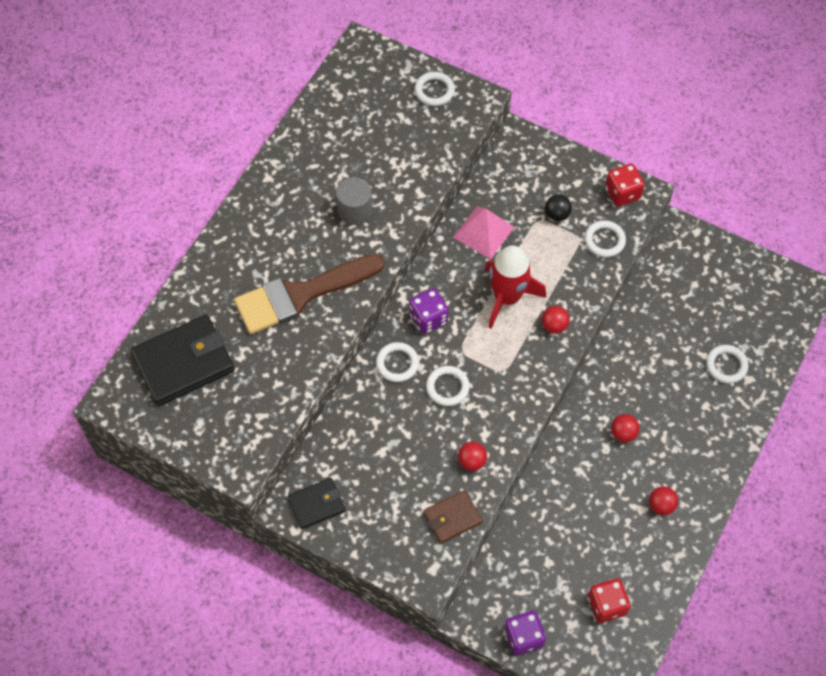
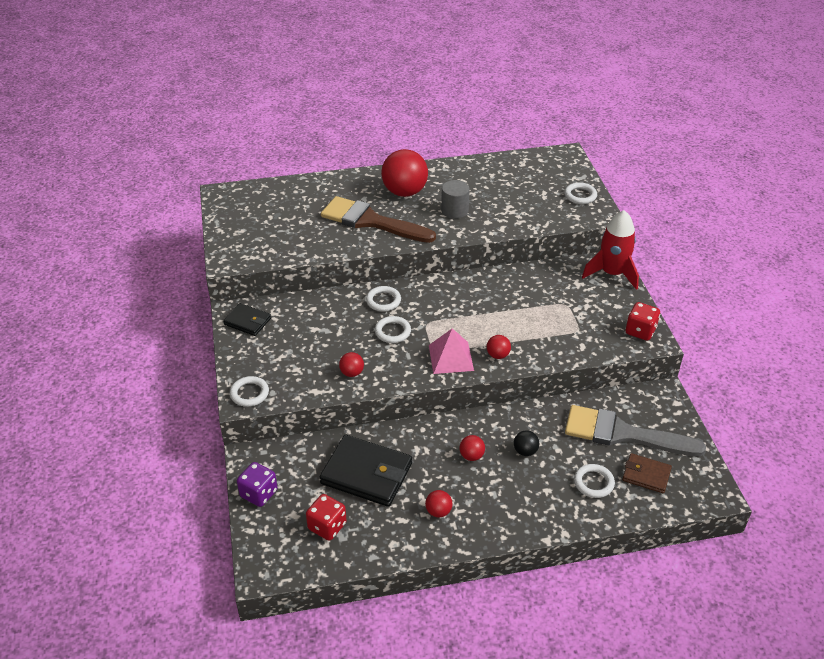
camera: 50 degrees right, 20 degrees down
black wallet [131,315,235,406] -> black wallet moved to [320,435,412,507]
purple dice [409,288,449,334] -> none
brown wallet [423,490,483,544] -> brown wallet moved to [622,453,672,493]
pink pyramid [453,206,514,259] -> pink pyramid moved to [429,328,474,374]
red rocket [485,246,546,329] -> red rocket moved to [582,210,639,290]
black ball [545,194,572,221] -> black ball moved to [514,431,539,456]
white ring [584,220,626,257] -> white ring moved to [230,376,269,407]
none -> red ball [381,149,428,197]
none -> grey brush [565,405,706,456]

